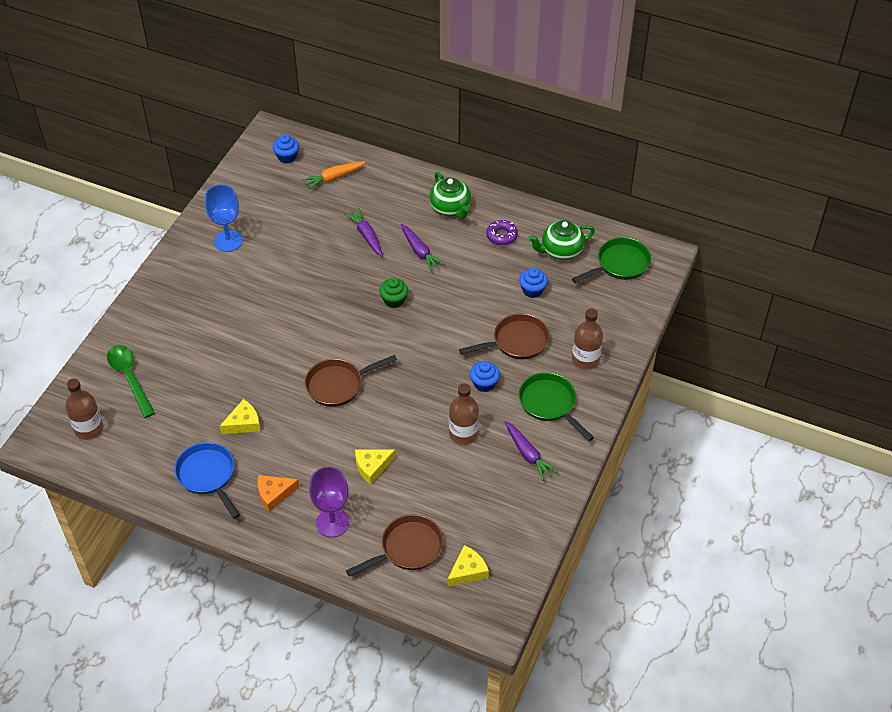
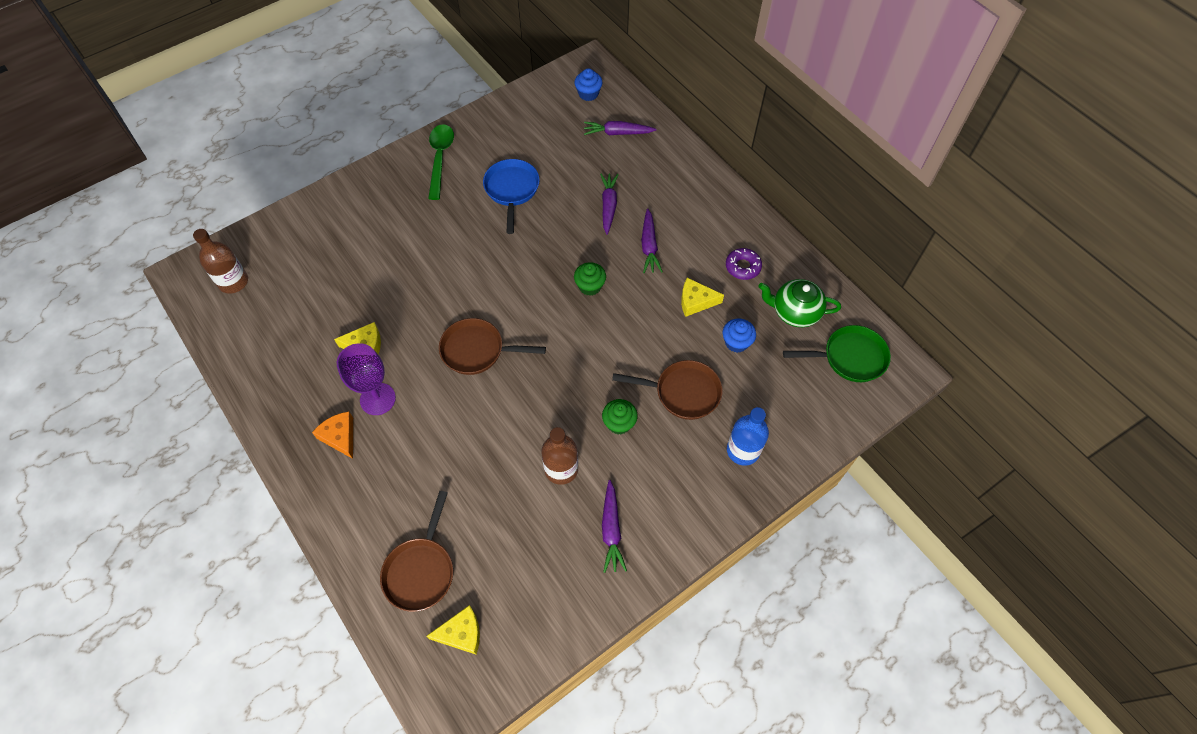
camera: 30 degrees right, 10 degrees up
green spoon [107,345,155,418] -> green spoon moved to [428,124,454,200]
blue pan [175,442,240,519] -> blue pan moved to [483,159,540,234]
blue goblet [205,184,243,252] -> none
orange cheese [257,475,299,512] -> orange cheese turned 45 degrees clockwise [312,412,353,459]
orange carrot [302,161,366,190] -> purple carrot [584,121,656,135]
purple goblet [309,466,349,537] -> purple goblet moved to [337,343,396,415]
brown pan [346,514,444,577] -> brown pan turned 105 degrees clockwise [380,491,453,612]
yellow cheese [355,450,395,484] -> yellow cheese moved to [681,278,724,317]
green teapot [429,172,471,219] -> none
blue cupcake [470,361,500,392] -> green cupcake [602,399,638,434]
green pan [519,372,594,441] -> none
brown bottle [572,309,603,370] -> blue bottle [727,407,769,466]

